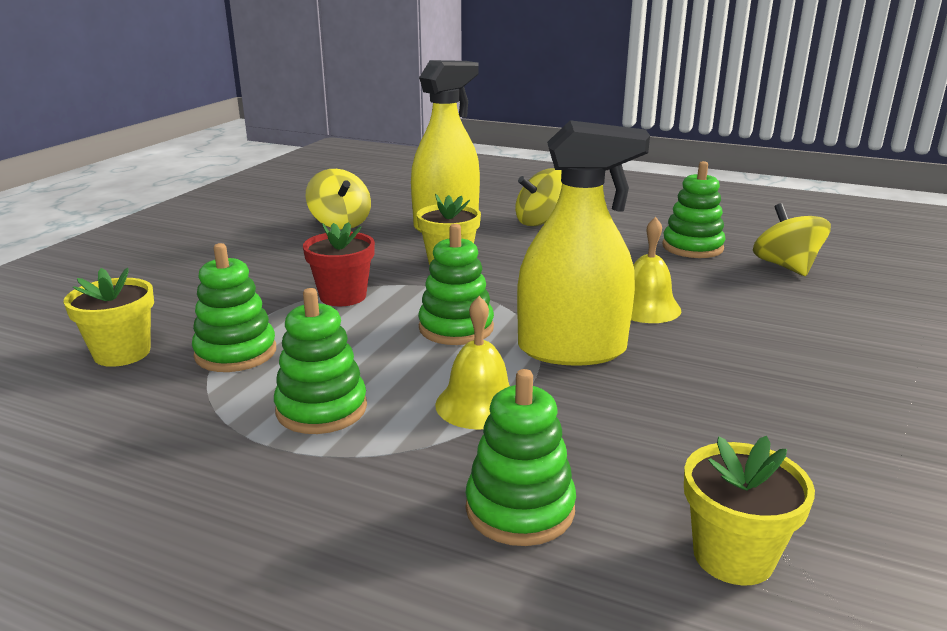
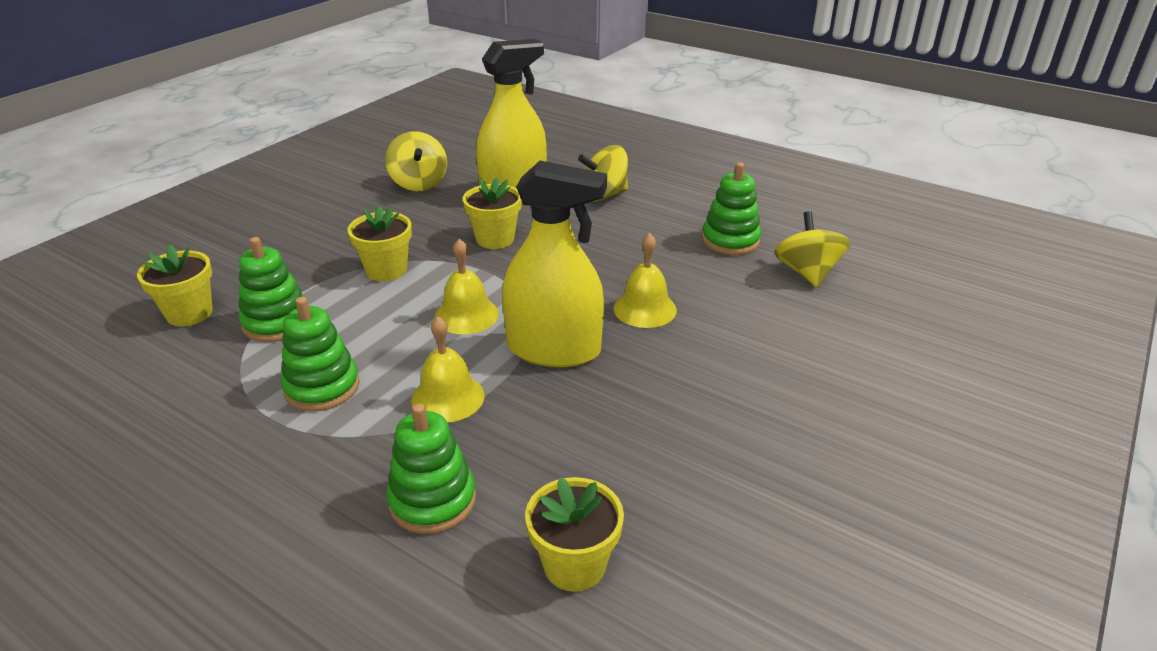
camera: 10 degrees right, 10 degrees up
red flower pot [303,222,375,306] -> yellow flower pot [348,206,412,281]
green stacking toy [418,224,494,345] -> yellow bell [435,239,499,334]

